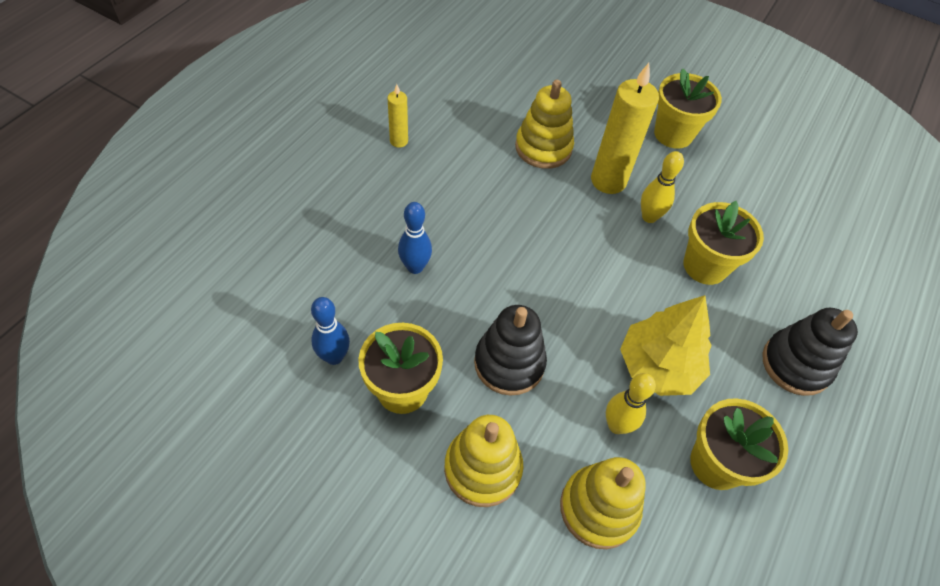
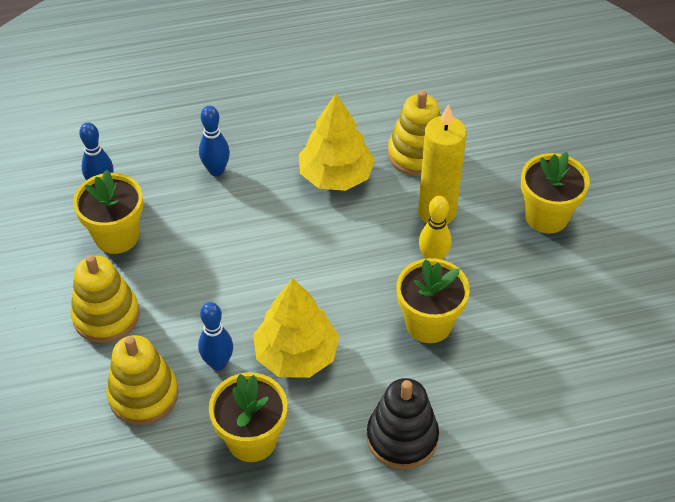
camera: 50 degrees right, 5 degrees down
yellow candle [387,84,408,148] -> none
black stacking toy [474,305,547,395] -> none
yellow bowling pin [606,373,656,434] -> blue bowling pin [198,302,233,371]
none -> yellow tree [299,94,375,191]

